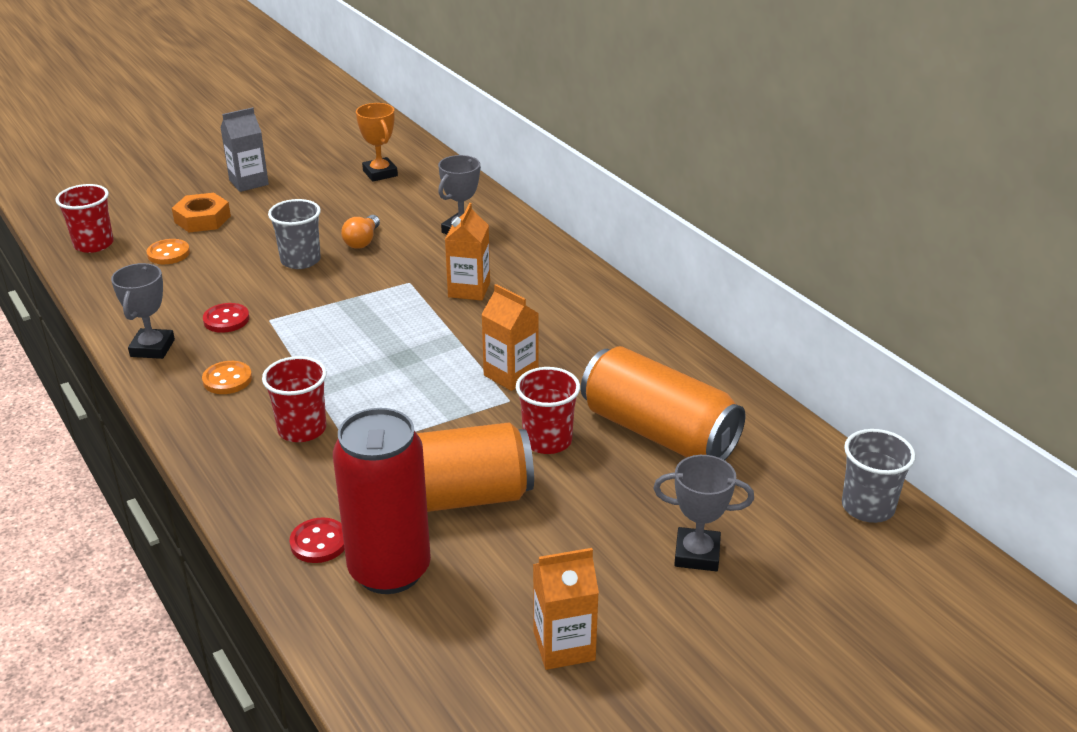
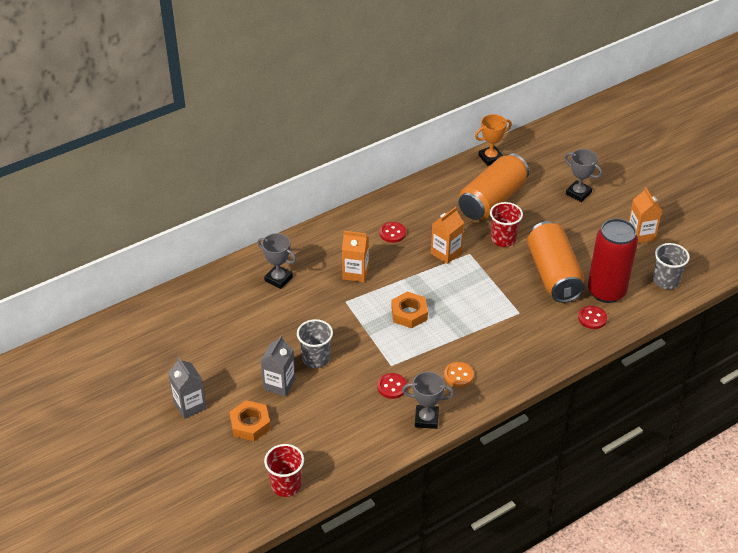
camera: 90 degrees left, 10 degrees up
orange button [147,239,190,264] -> none
red cup [262,356,327,442] -> none
orange light bulb [341,215,380,249] -> none
orange trophy [356,103,398,182] -> orange trophy moved to [475,114,512,166]
grey trophy [653,455,754,571] -> grey trophy turned 60 degrees counterclockwise [564,149,602,202]
grey cup [842,429,916,523] -> grey cup moved to [653,243,690,289]
none -> grey carton [261,335,295,397]
none -> red button [380,222,406,243]
none -> orange nut [391,291,428,328]

